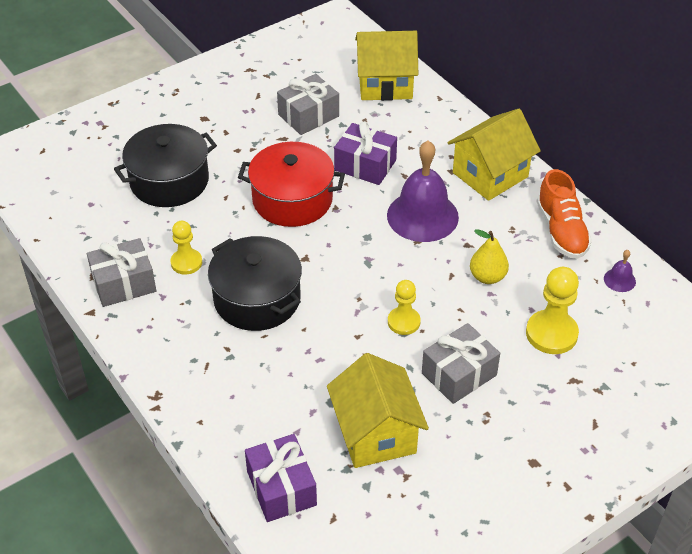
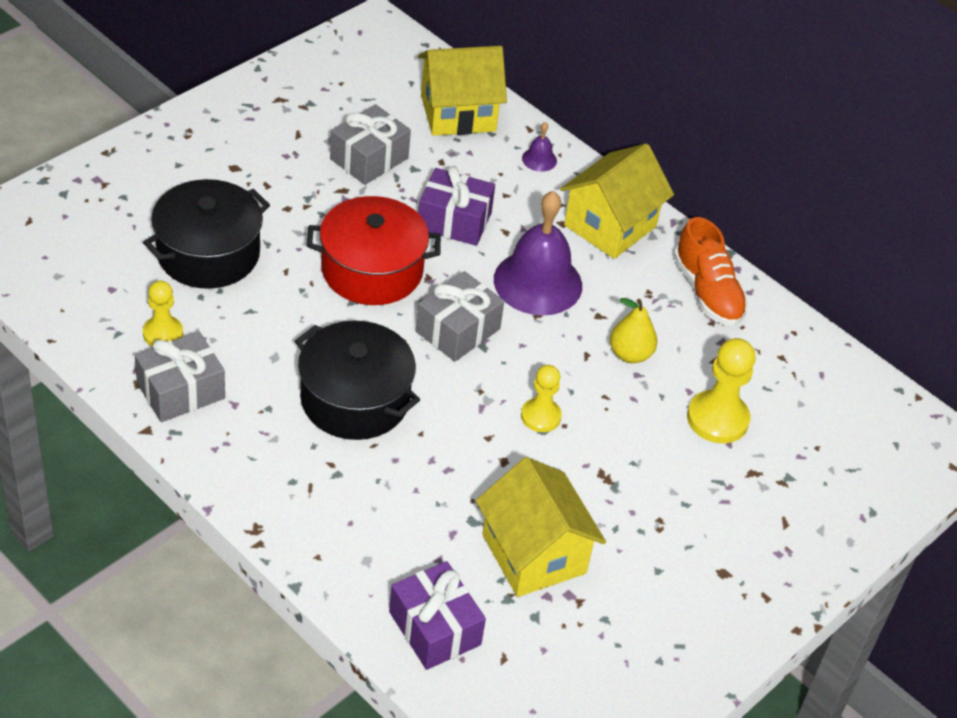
camera: 15 degrees left, 0 degrees up
yellow pawn [171,221,202,275] -> yellow pawn moved to [143,281,183,347]
grey gift [422,323,500,404] -> grey gift moved to [416,271,504,362]
purple bell [604,250,636,292] -> purple bell moved to [522,122,557,172]

